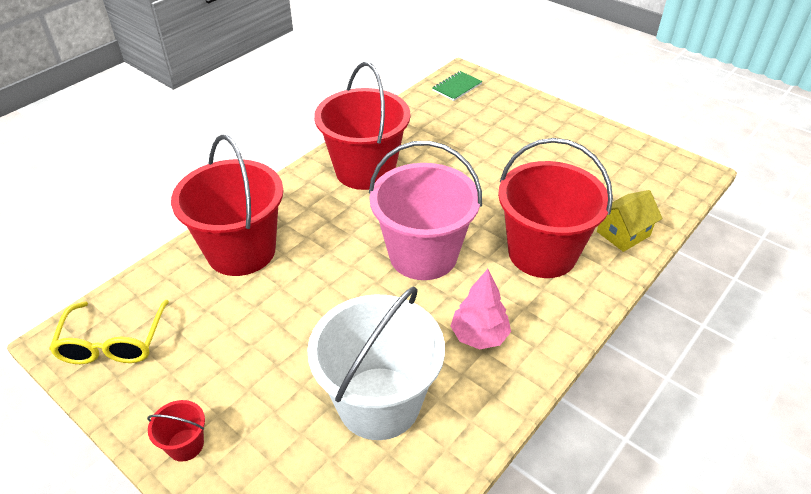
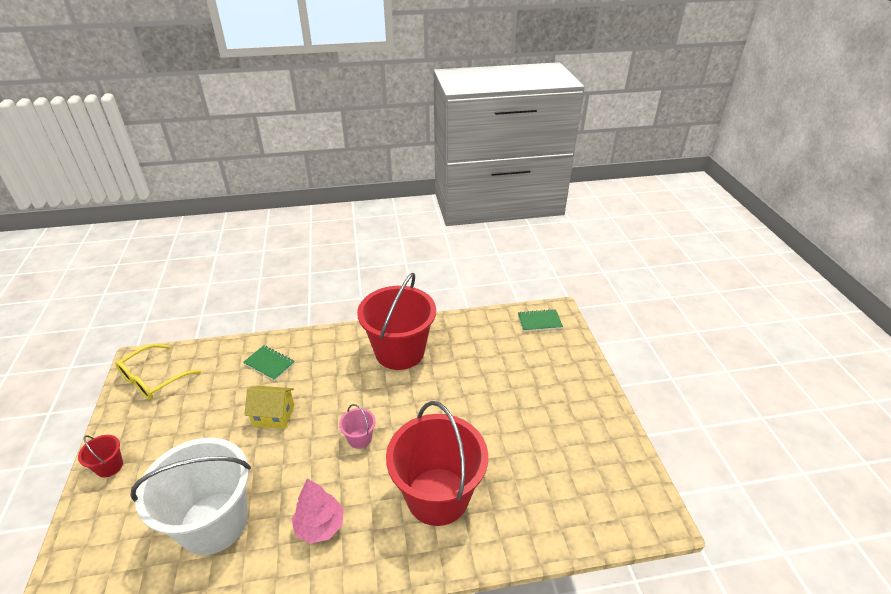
camera: 40 degrees right, 5 degrees down
red bucket [171,135,283,276] -> green notebook [243,345,295,381]
pink bucket [369,141,482,280] -> pink bucket [339,404,376,449], size x0.41
yellow house [597,190,663,252] -> yellow house moved to [244,386,294,429]

